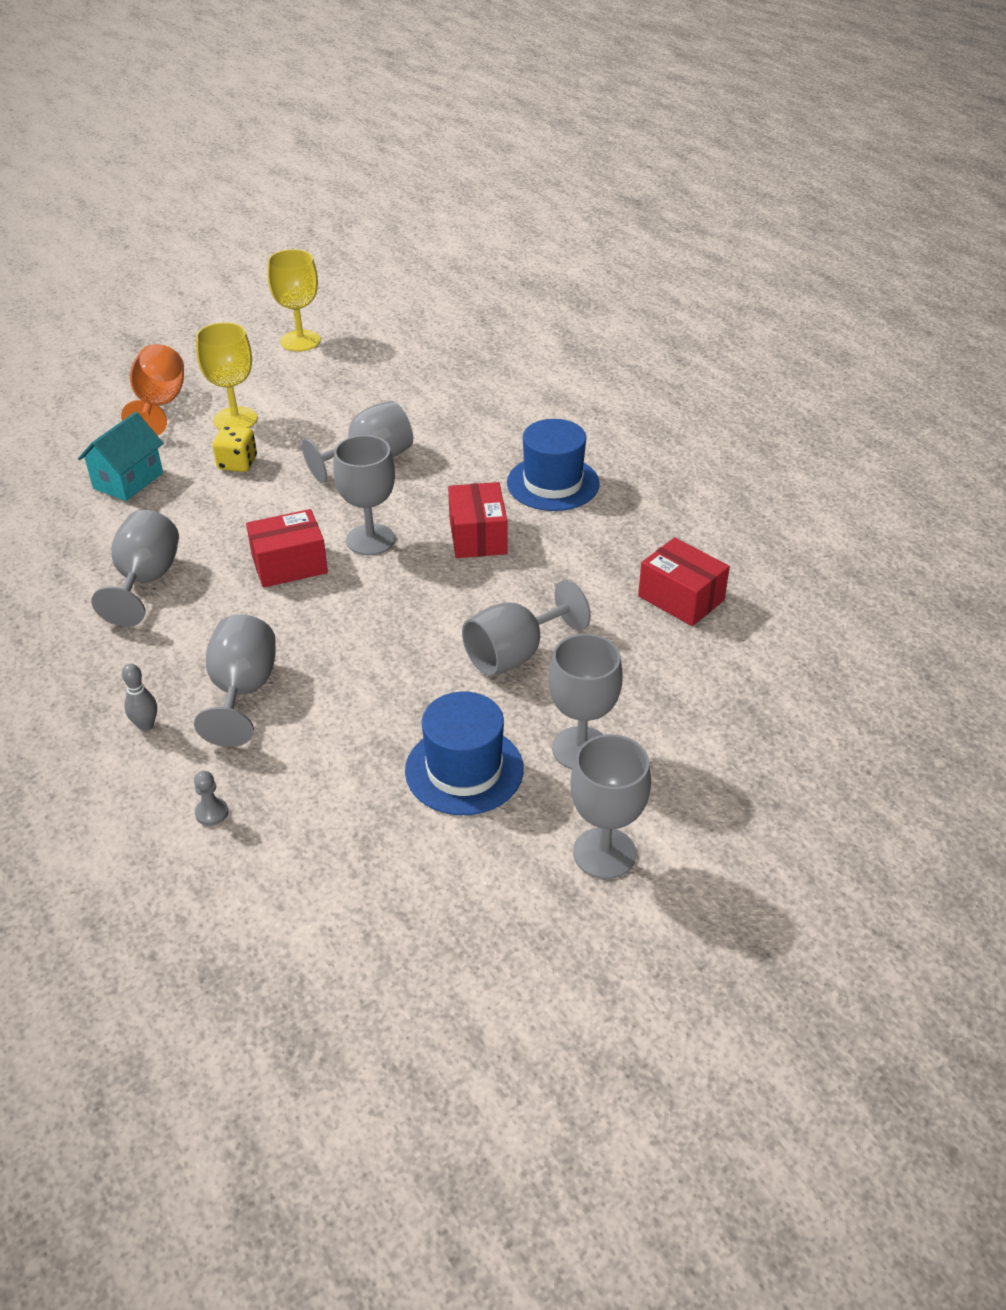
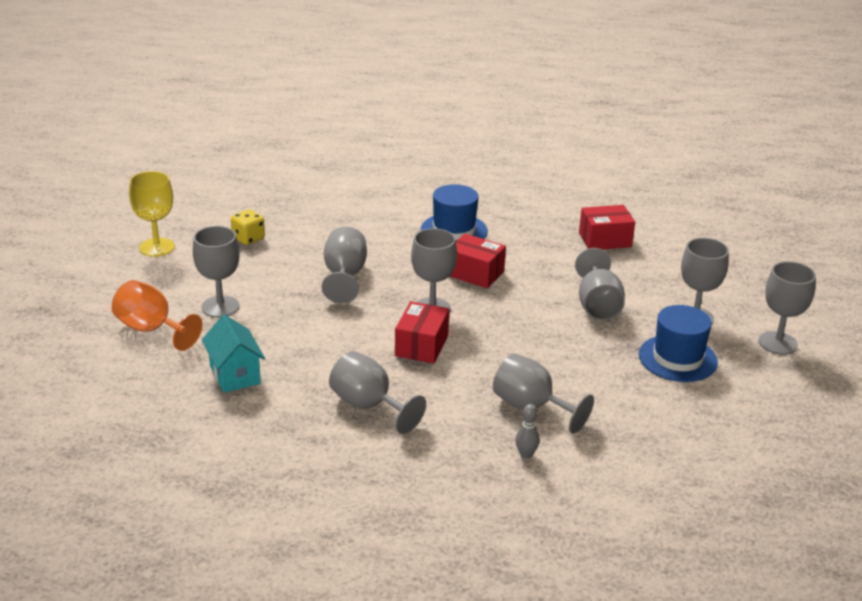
camera: 55 degrees left, 10 degrees down
grey pawn [194,771,228,826] -> none
yellow goblet [196,322,257,429] -> grey goblet [193,226,240,317]
yellow dice [213,426,257,472] -> yellow dice moved to [231,209,265,245]

